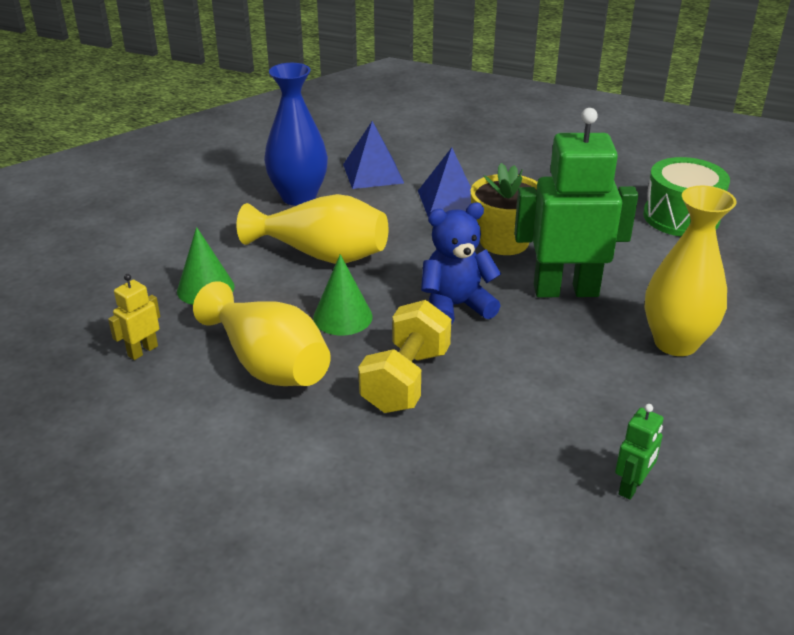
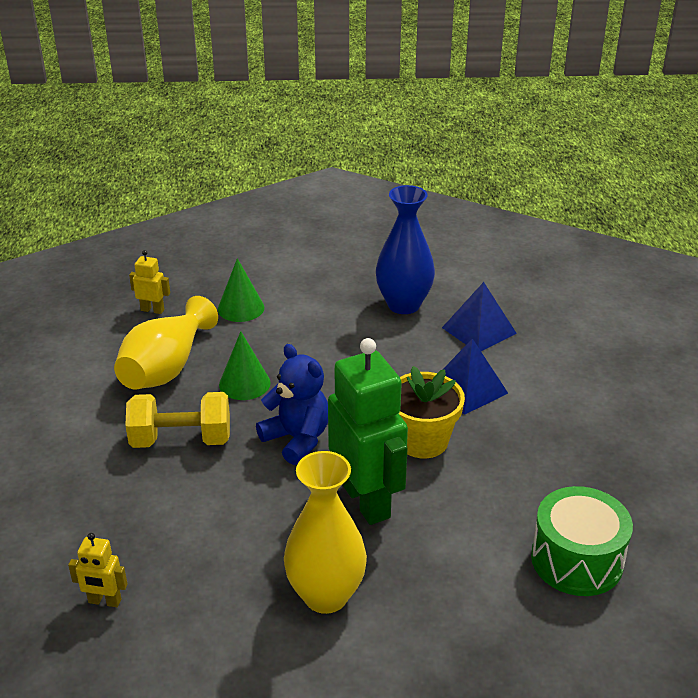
camera: 65 degrees right, 0 degrees up
yellow vase [237,194,388,264] -> none
green robot [615,404,663,500] -> yellow robot [68,533,128,607]

